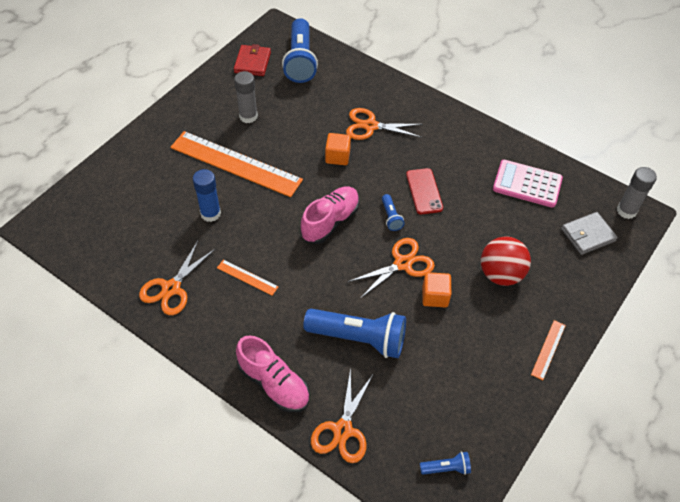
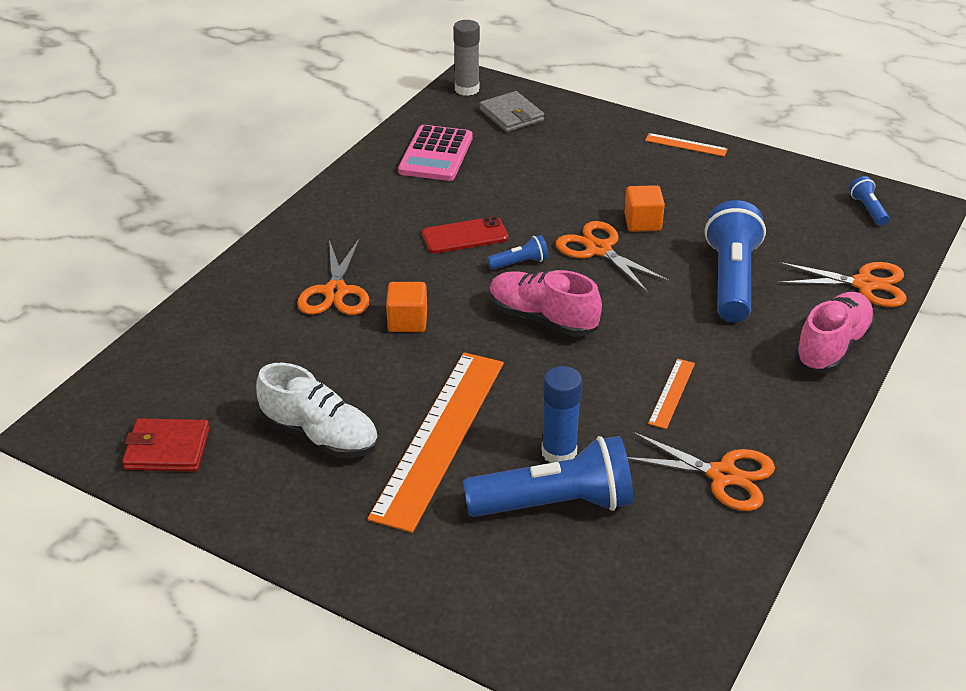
camera: 95 degrees left, 15 degrees down
grey glue stick [234,71,258,123] -> white shoe [256,363,378,458]
blue flashlight [282,18,318,83] -> blue flashlight moved to [463,436,633,517]
red ball [481,236,531,286] -> none

